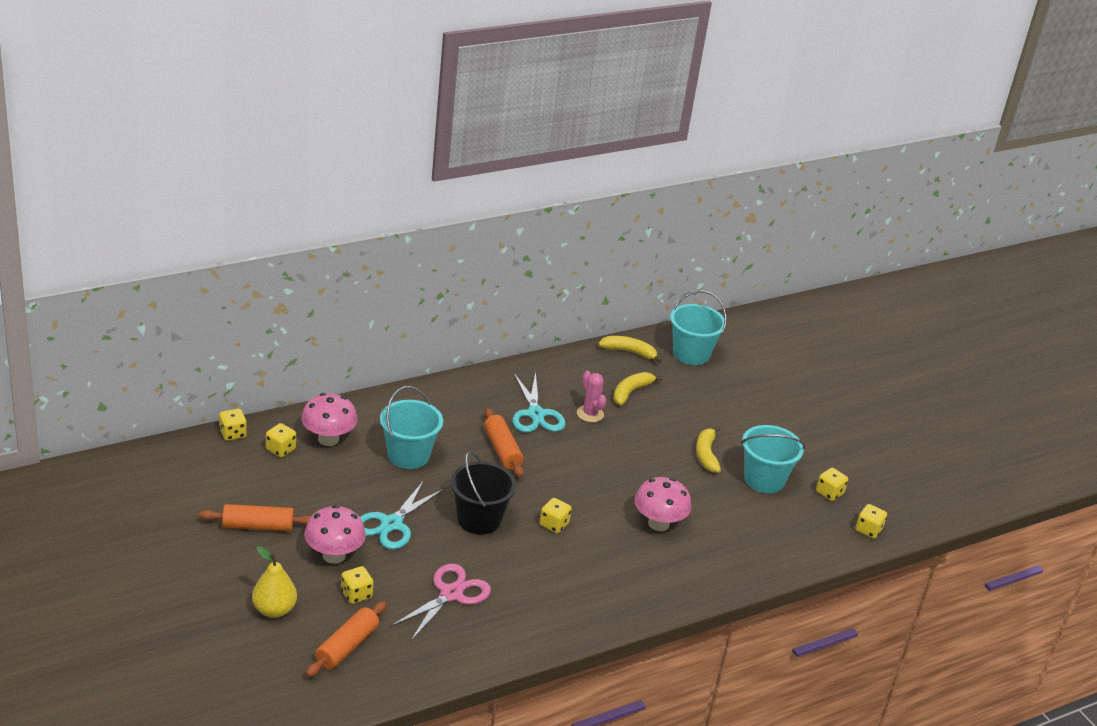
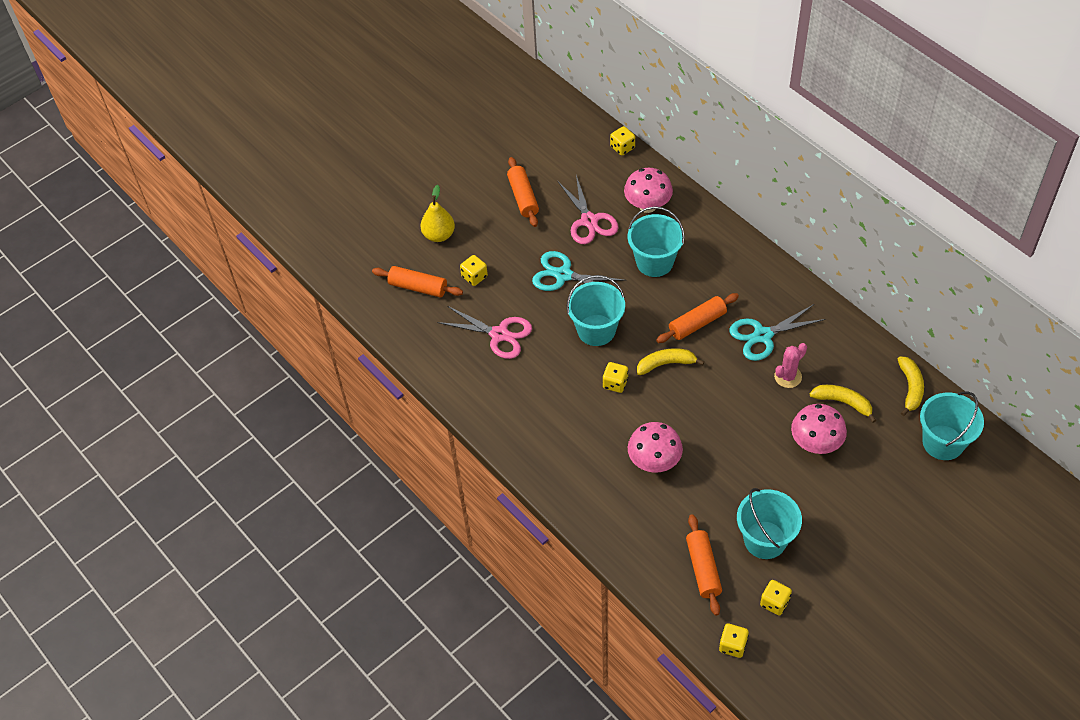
camera: 85 degrees right, 20 degrees up
yellow dice [266,423,296,457] -> none
pink mushroom [304,505,366,564] -> pink mushroom moved to [791,404,847,454]
black bucket [451,451,516,535] -> turquoise bucket [567,275,625,346]
yellow banana [696,426,721,473] -> yellow banana moved to [637,348,704,375]
none -> pink scissors [558,175,618,244]
none -> orange rolling pin [686,514,722,616]

